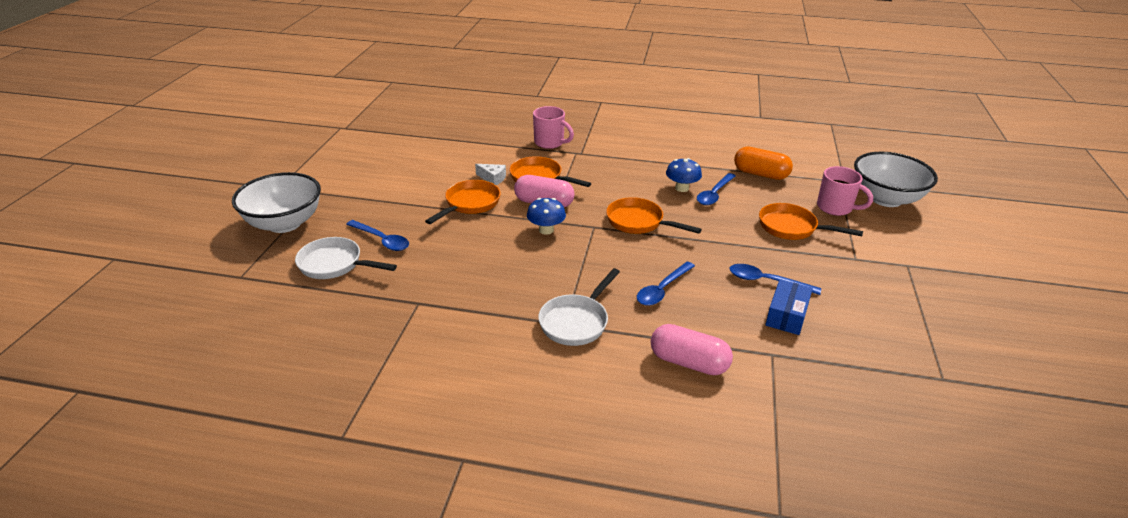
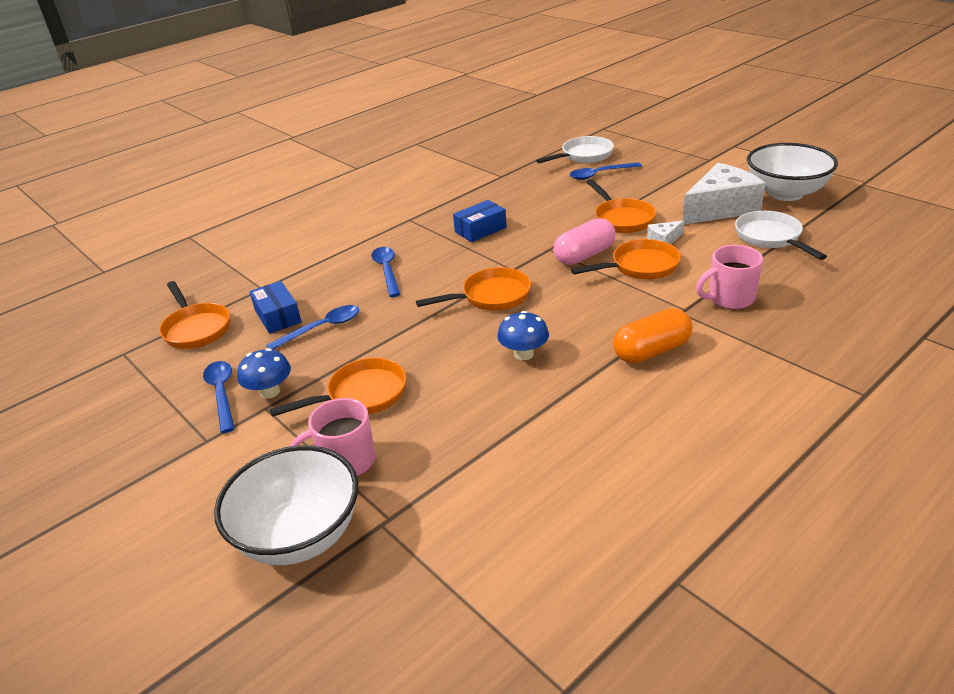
camera: 130 degrees right, 0 degrees up
white bowl [232,172,321,233] -> white bowl moved to [747,143,838,201]
blue mushroom [527,198,566,235] -> blue mushroom moved to [237,348,291,399]
white pan [538,268,620,346] -> white pan moved to [735,211,827,260]
pink capsule [651,324,733,375] -> none
blue spoon [697,173,735,205] -> blue spoon moved to [203,361,235,433]
orange capsule [734,146,793,180] -> orange capsule moved to [613,308,693,363]
none -> orange pan [159,281,230,349]
none -> blue box [453,200,507,242]
none -> white cheese [682,163,765,225]

